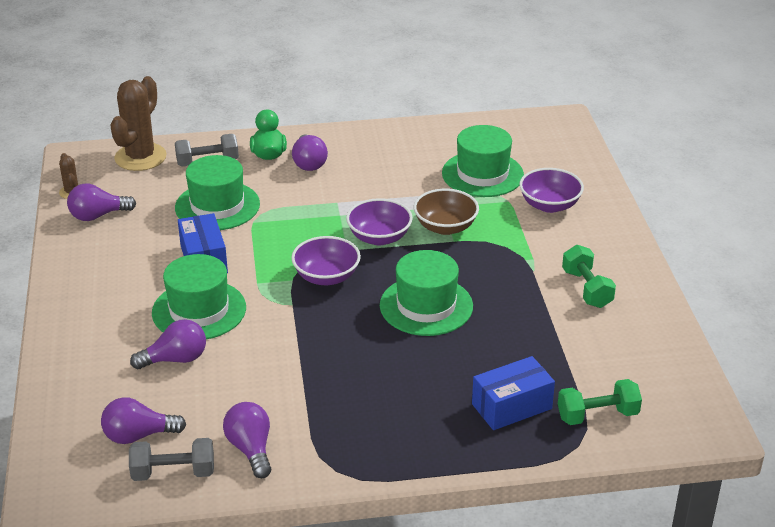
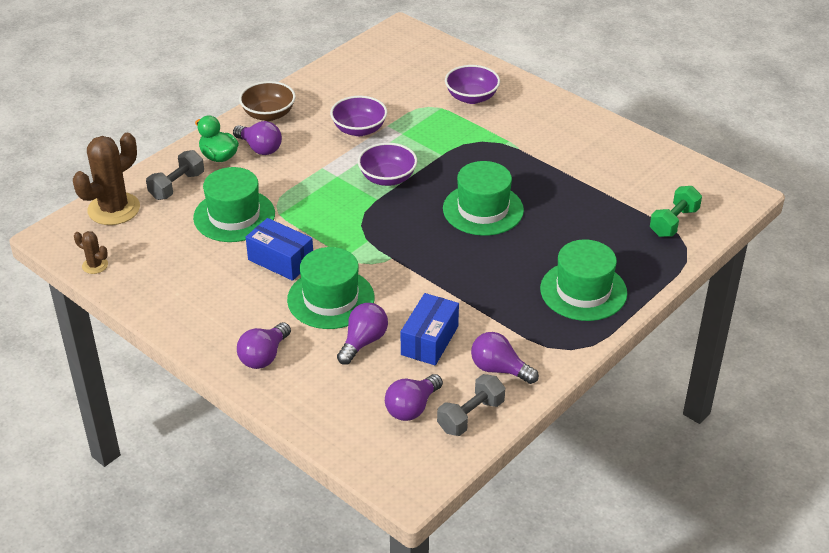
camera: 40 degrees left, 5 degrees up
purple light bulb [67,184,136,221] -> purple light bulb moved to [237,322,291,369]
brown cactus [110,76,167,171] -> brown cactus turned 60 degrees clockwise [73,133,140,225]
purple bowl [291,236,361,285] -> purple bowl moved to [330,96,387,136]
brown bowl [414,189,479,235] -> brown bowl moved to [239,81,296,121]
green hat [442,125,524,197] -> green hat moved to [540,240,627,321]
blue box [472,356,555,430] -> blue box moved to [401,293,459,365]
green dumbbell [562,245,616,308] -> none

